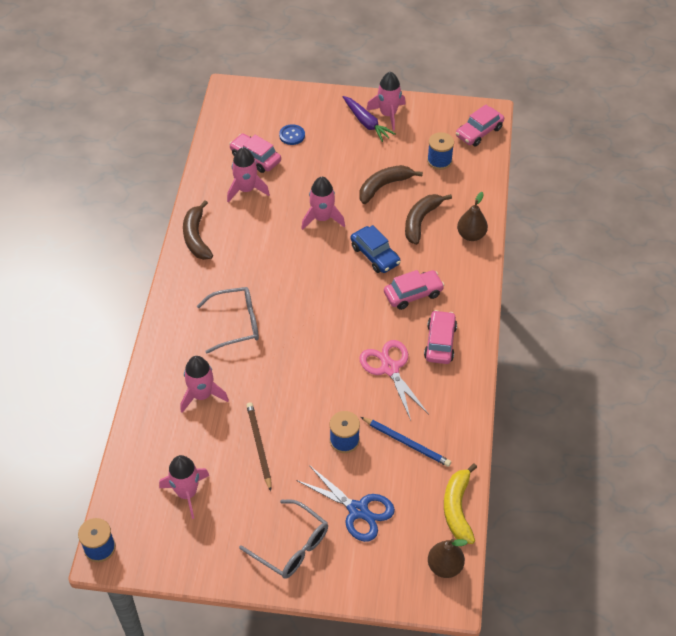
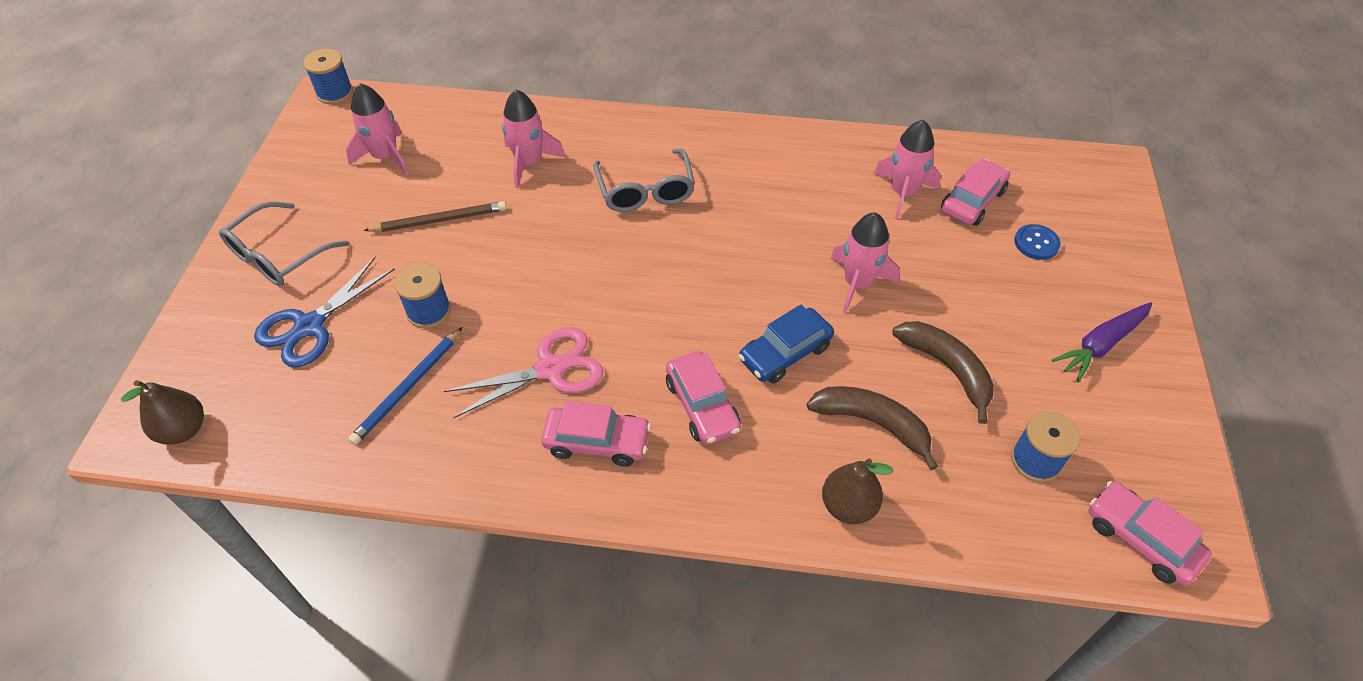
camera: 90 degrees right, 0 degrees up
brown banana [183,200,213,260] -> none
pink rocket [366,72,406,131] -> none
yellow banana [444,463,477,544] -> none

